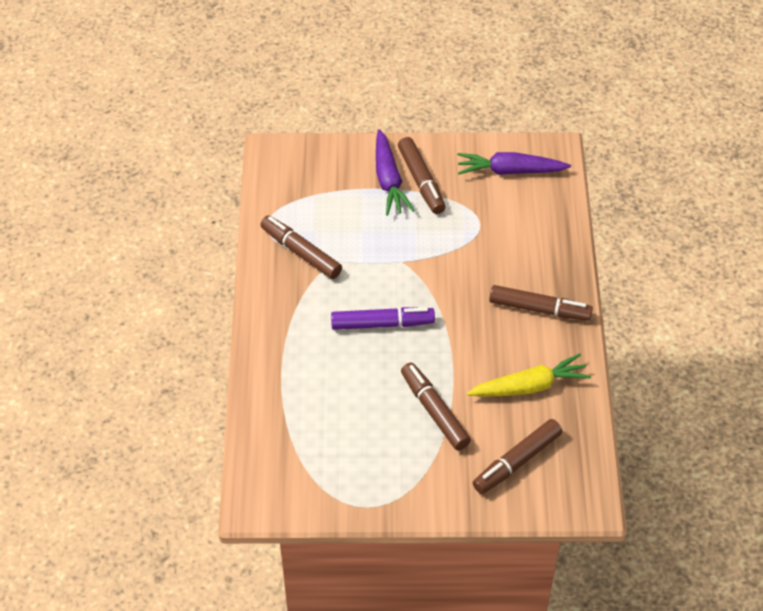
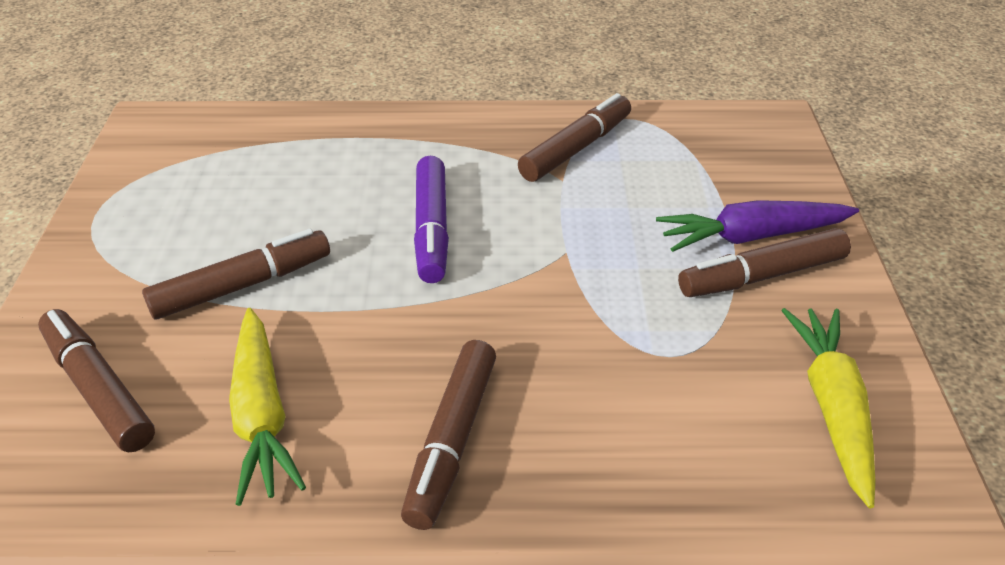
camera: 90 degrees right, 10 degrees down
purple carrot [458,152,571,175] -> yellow carrot [781,308,876,508]

